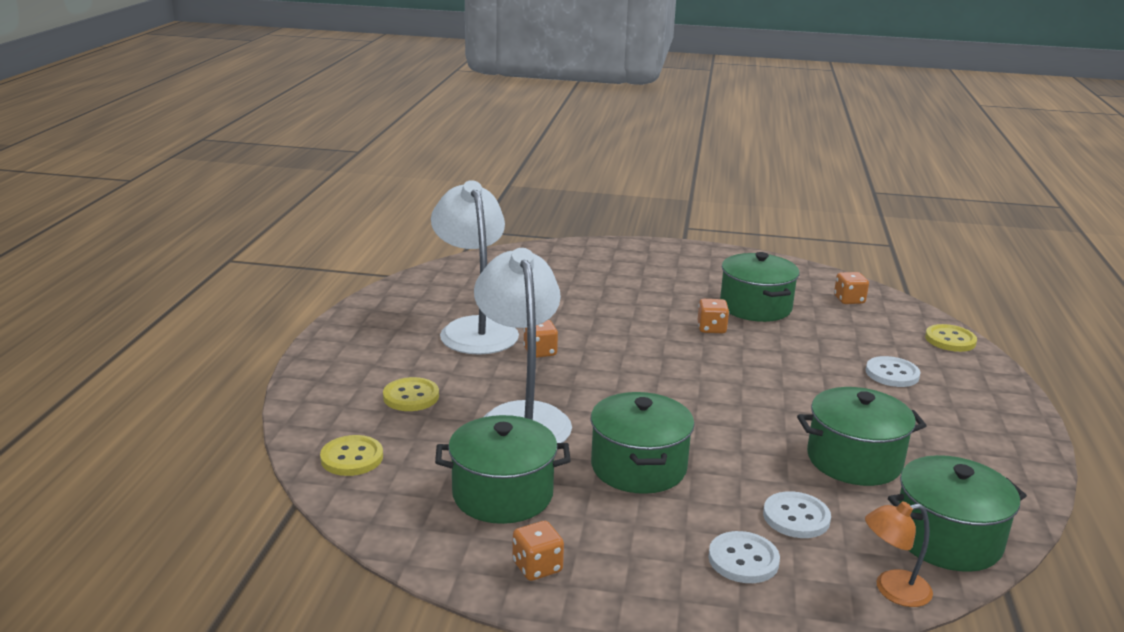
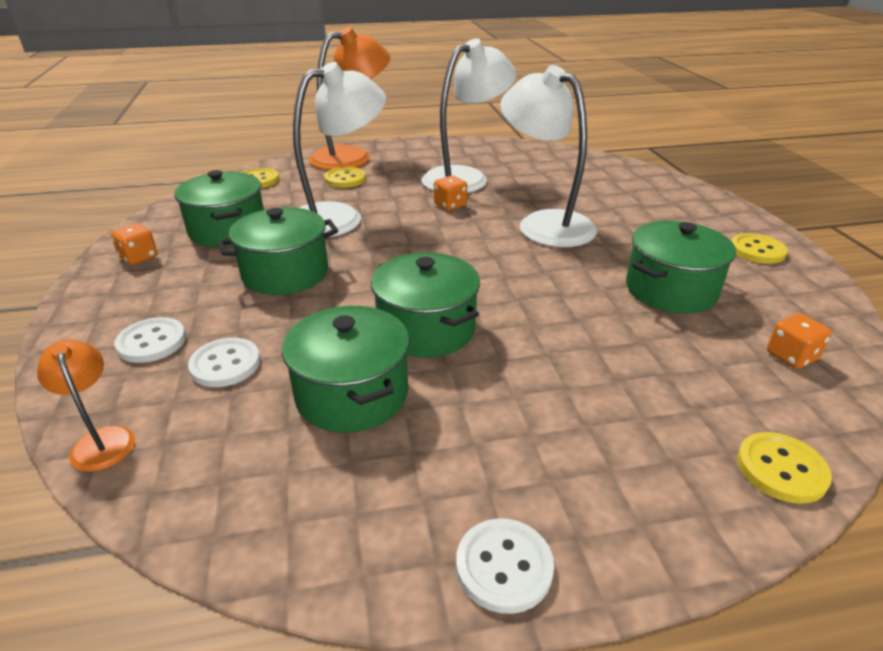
camera: 70 degrees right, 10 degrees up
orange dice [698,299,729,333] -> none
white button [866,356,920,387] -> white button moved to [456,518,554,614]
green pot [888,455,1027,572] -> green pot moved to [371,253,480,358]
none -> orange lamp [309,27,390,170]
none -> white lamp [500,65,597,247]
none -> yellow button [732,233,788,264]

